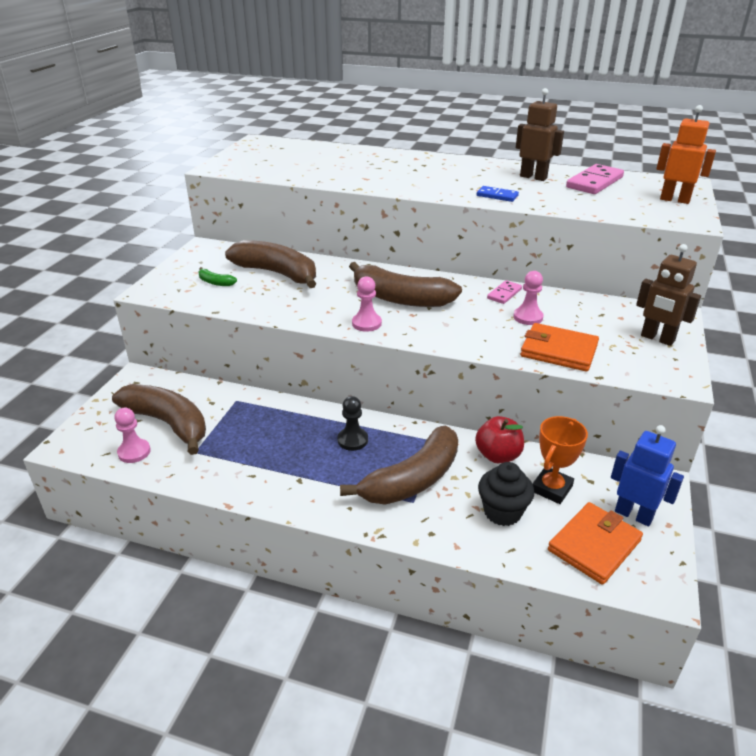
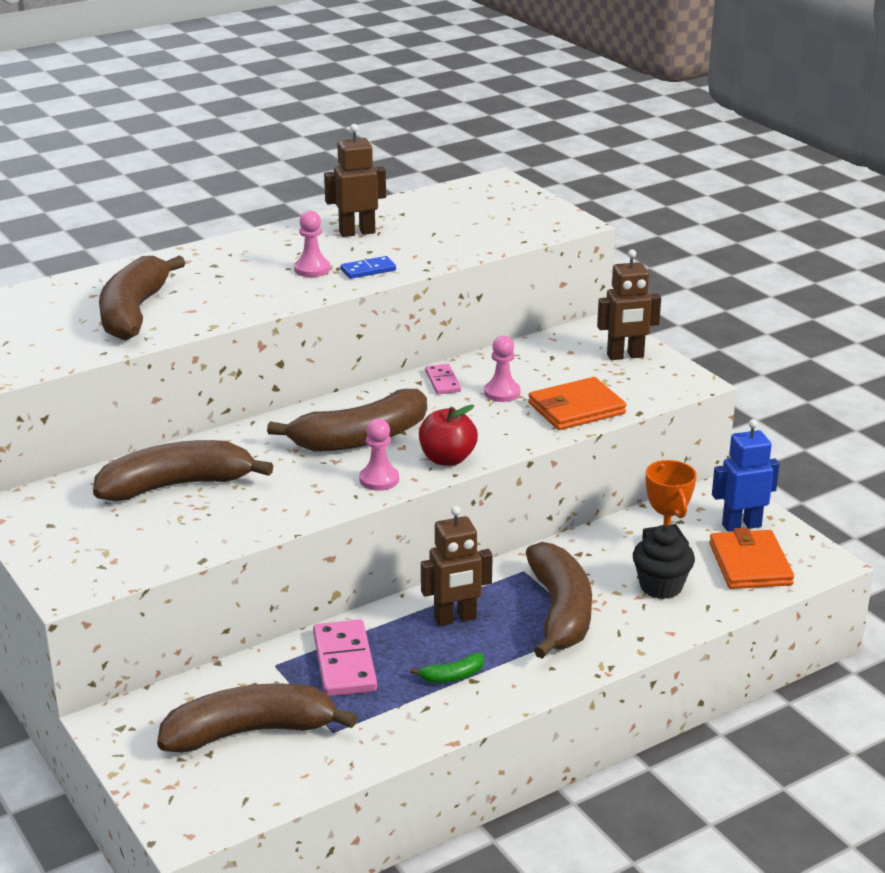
camera: 50 degrees left, 5 degrees down
pink pawn [114,408,151,463] -> pink pawn moved to [294,211,330,277]
green banana [199,267,237,286] -> green banana moved to [410,653,484,683]
black pawn [337,396,368,451] -> brown robot [421,506,493,626]
red apple [475,416,524,463] -> red apple moved to [419,404,478,466]
pink domino [566,164,624,194] -> pink domino moved to [313,619,377,697]
orange robot [656,105,716,204] -> none
none -> brown banana [99,255,185,340]

